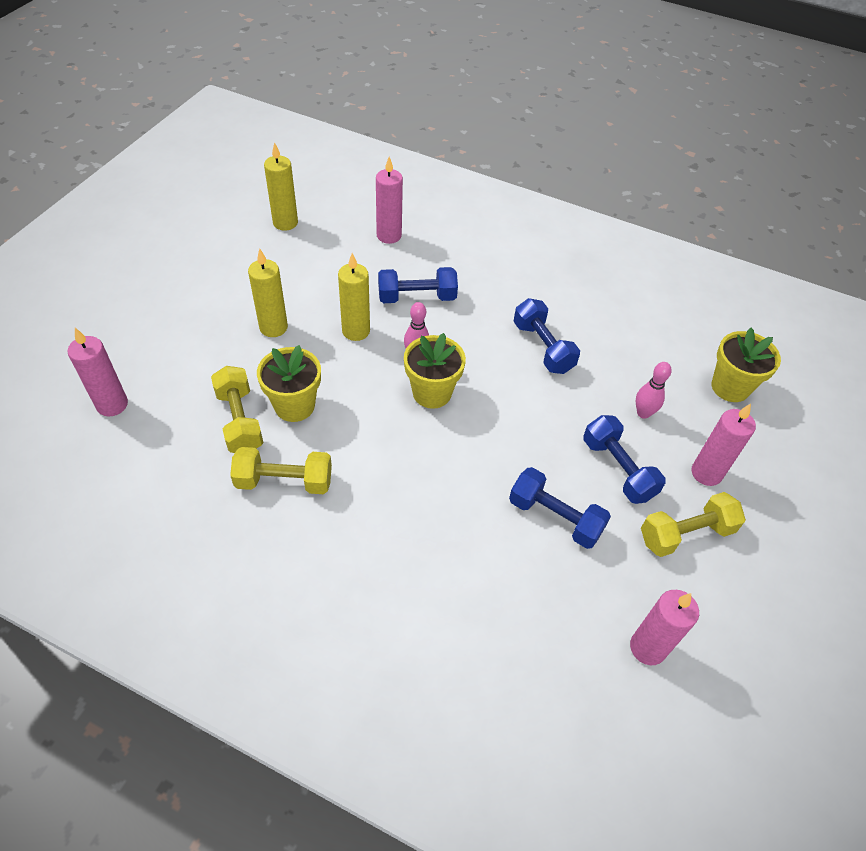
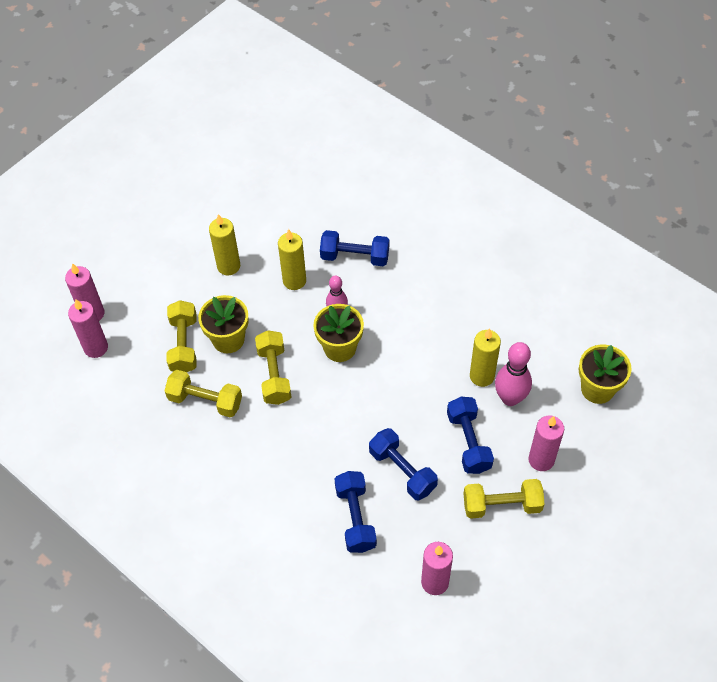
camera: 20 degrees right, 5 degrees up
yellow candle [264,142,298,231] -> yellow candle moved to [470,328,501,387]
pink candle [376,157,403,244] -> pink candle moved to [68,299,108,358]
blue dumbbell [514,298,580,374] -> blue dumbbell moved to [335,471,377,553]
pink bowling pin [636,362,672,419] -> pink bowling pin [495,342,532,406], size x1.57
none -> yellow dumbbell [255,330,291,405]

